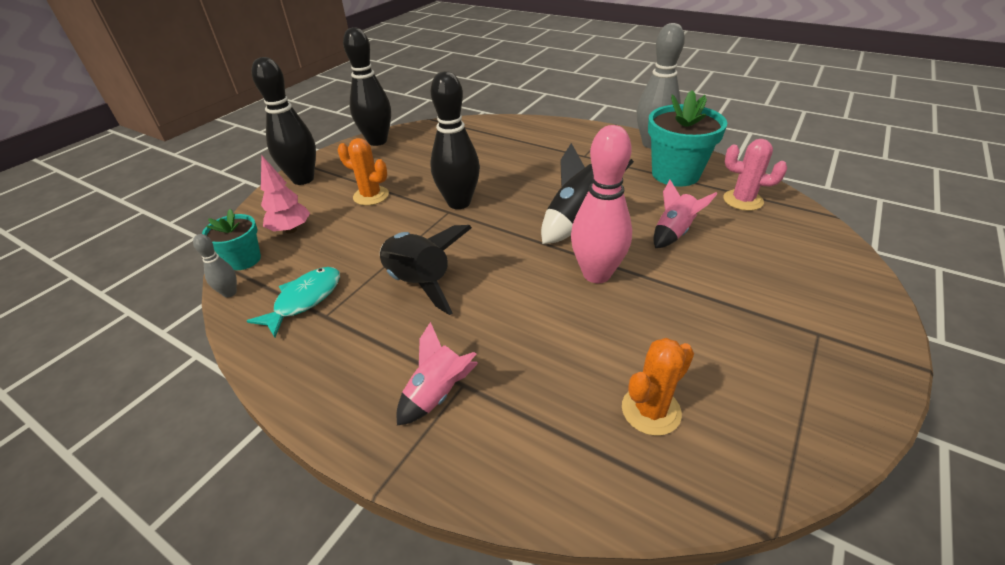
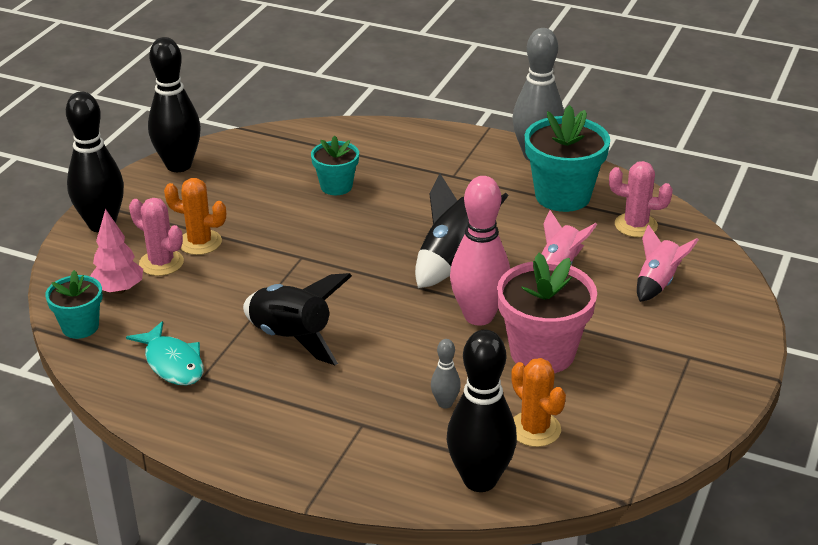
camera: 10 degrees left, 5 degrees down
grey bowling pin [193,234,237,297] -> grey bowling pin moved to [431,339,461,408]
turquoise fish [247,267,340,337] -> turquoise fish turned 120 degrees clockwise [126,321,204,385]
pink rocket [397,322,478,425] -> pink rocket moved to [637,224,699,302]
black bowling pin [430,71,480,209] -> black bowling pin moved to [447,330,517,492]
orange cactus [622,338,694,436] -> orange cactus turned 75 degrees counterclockwise [511,358,566,447]
none -> pink cactus [129,198,184,276]
none -> turquoise flower pot [311,135,359,195]
none -> pink flower pot [497,253,597,373]

